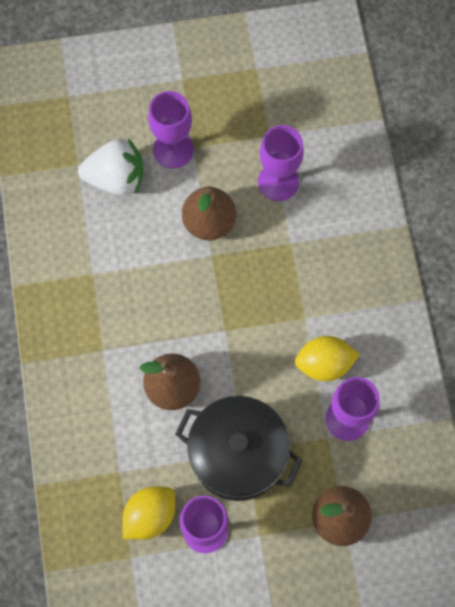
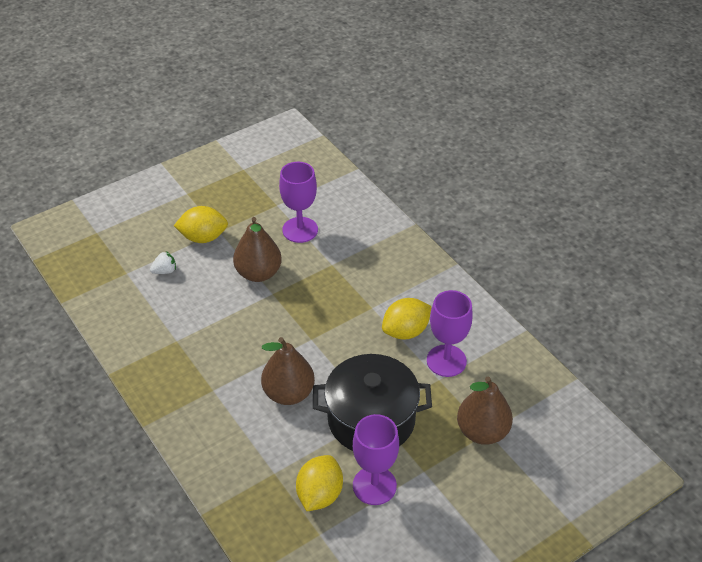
camera: 25 degrees left, 25 degrees down
white strawberry [78,138,144,196] -> white strawberry [150,251,176,274], size x0.45
purple goblet [148,91,194,169] -> yellow lemon [174,206,228,243]

